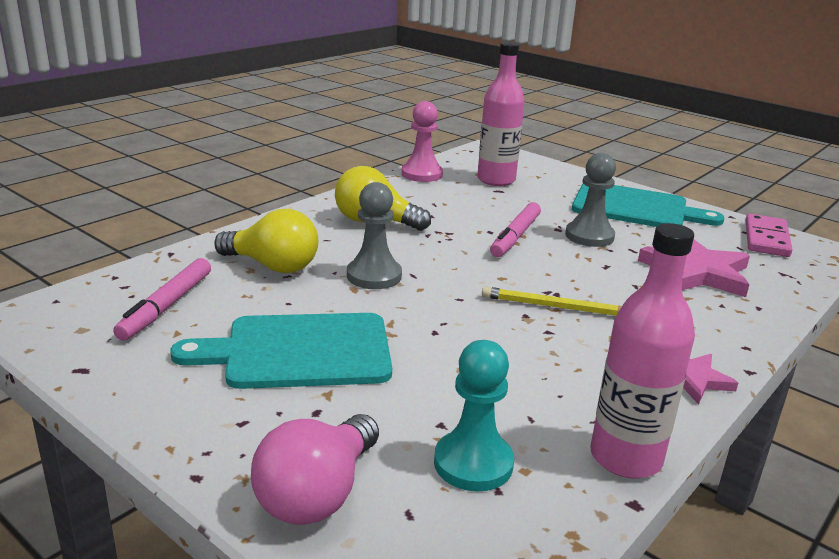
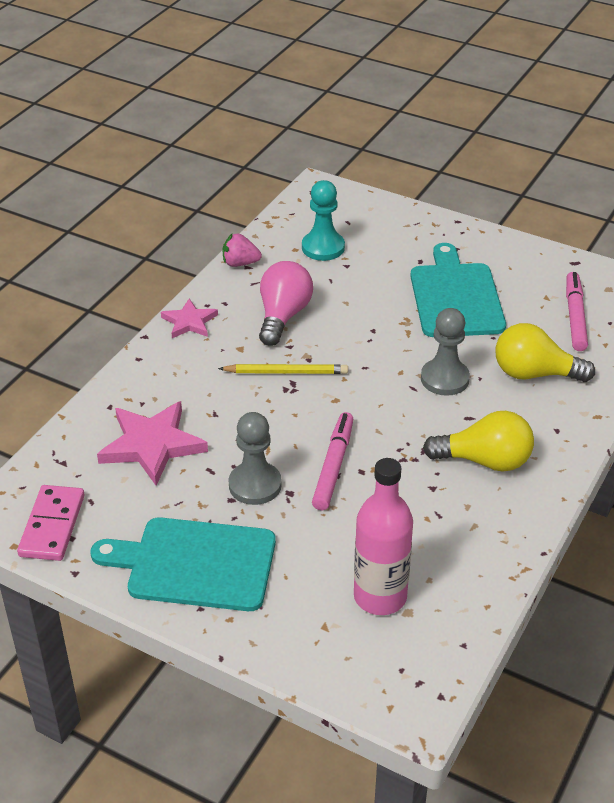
camera: 170 degrees right, 15 degrees up
turquoise cutting board [170,313,392,389] -> turquoise cutting board turned 75 degrees counterclockwise [410,243,506,337]
pink light bulb [251,414,379,525] -> pink light bulb moved to [259,261,313,346]
pink pawn [401,101,443,182] -> none
pink bottle [590,223,695,478] -> pink strawberry [223,234,262,267]

